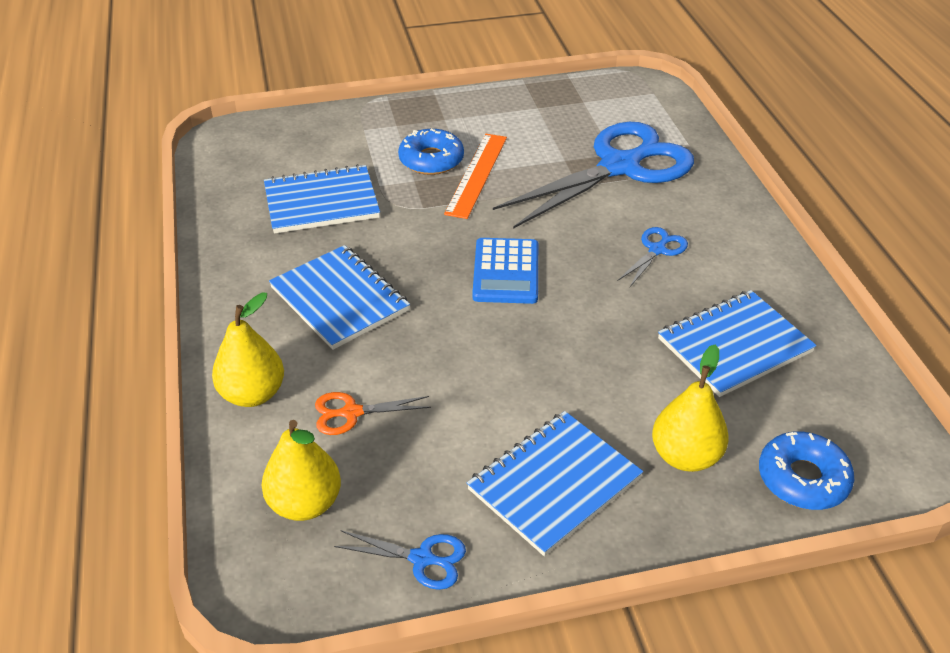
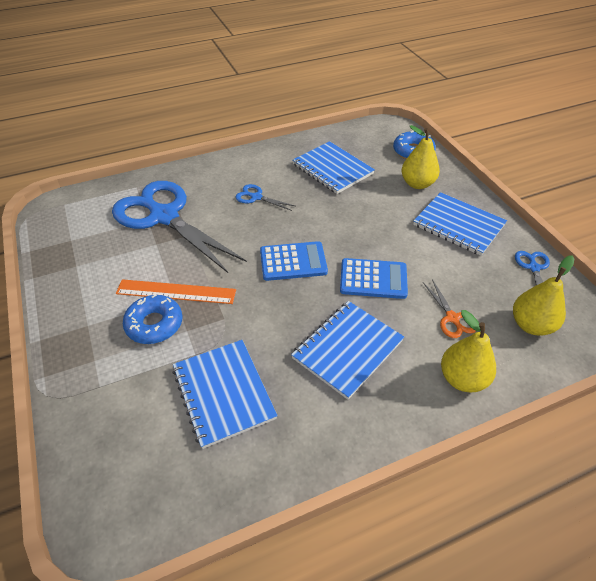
camera: 100 degrees left, 5 degrees up
none -> blue calculator [340,258,408,299]

